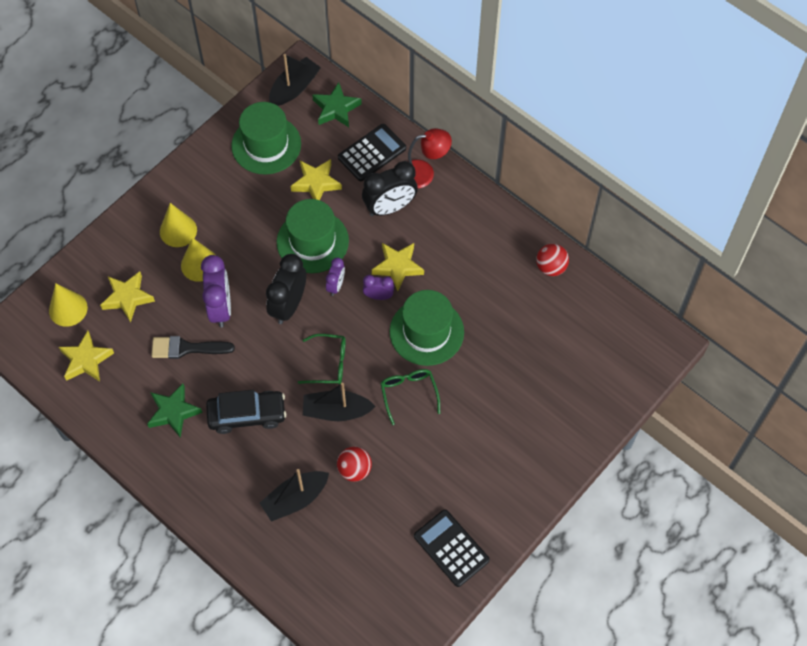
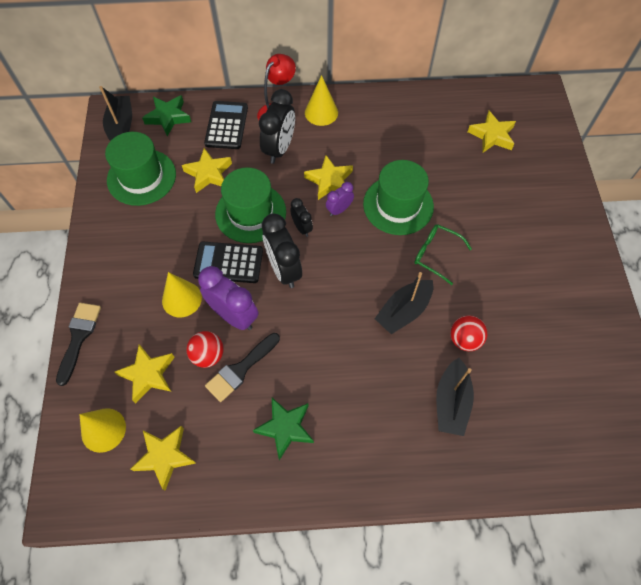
camera: 45 degrees left, 0 degrees up
yellow cone [160,203,197,247] -> yellow cone moved to [305,75,338,126]
black car [206,390,286,434] -> none
green glasses [298,334,346,384] -> none
purple clock [326,258,345,296] -> black clock [290,198,313,237]
black calculator [414,510,490,587] -> black calculator moved to [193,242,263,283]
red ball [536,244,569,276] -> red ball moved to [186,331,224,368]
none -> black brush [56,303,101,386]
none -> yellow star [468,111,516,152]

